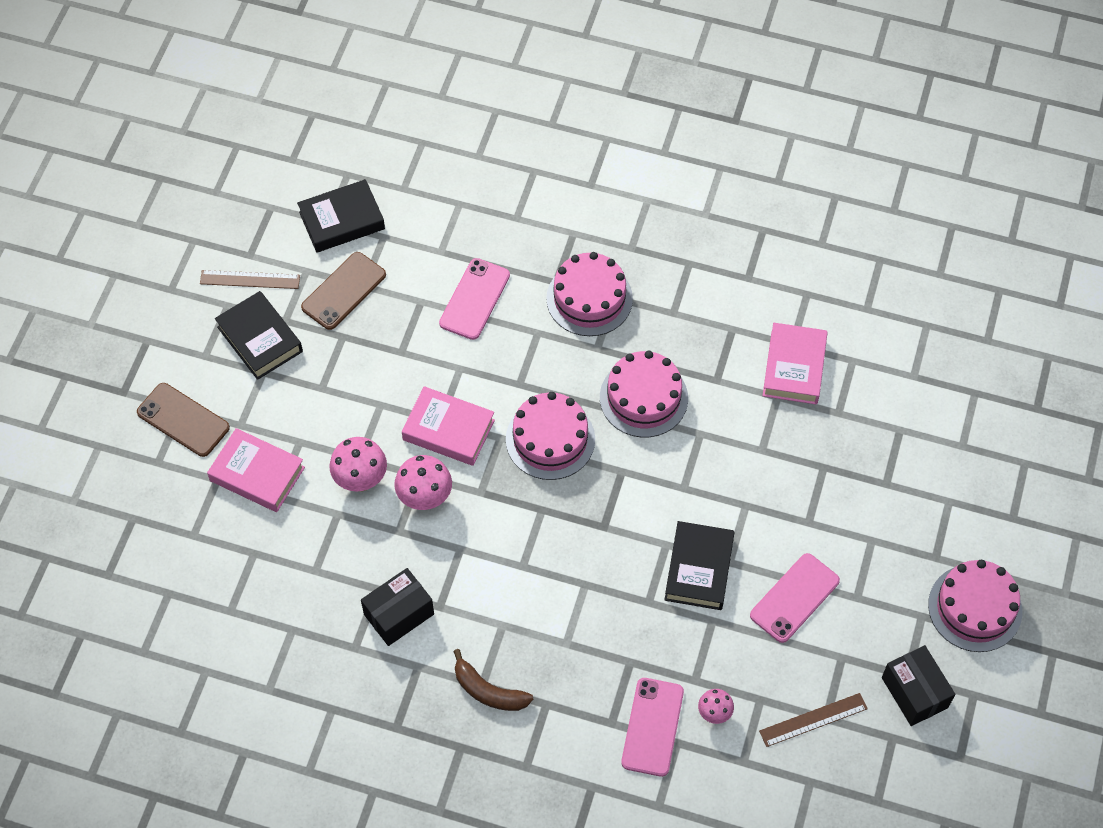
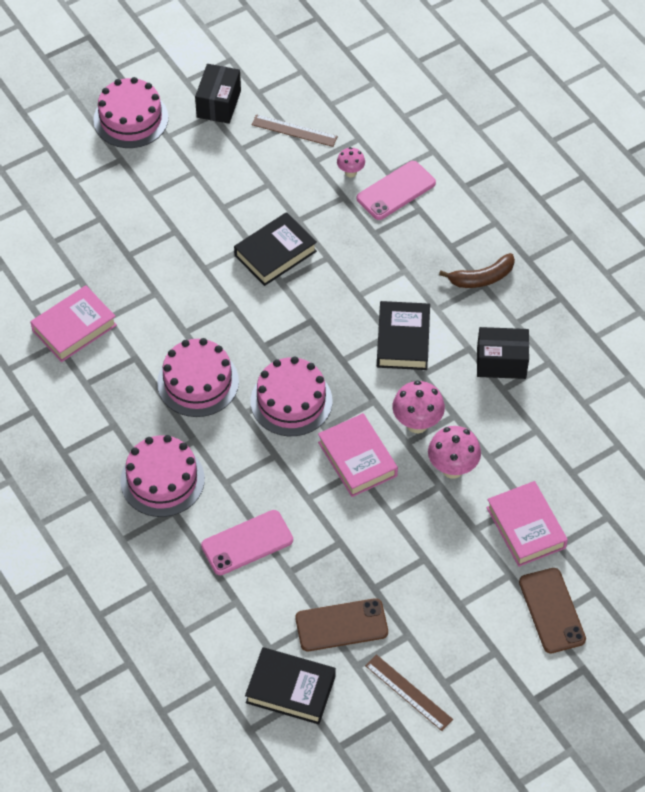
camera: 140 degrees left, 5 degrees down
black book [215,291,303,380] -> black book moved to [377,301,430,370]
brown banana [453,649,533,711] -> brown banana turned 90 degrees clockwise [439,253,515,288]
pink phone [750,553,840,643] -> none

